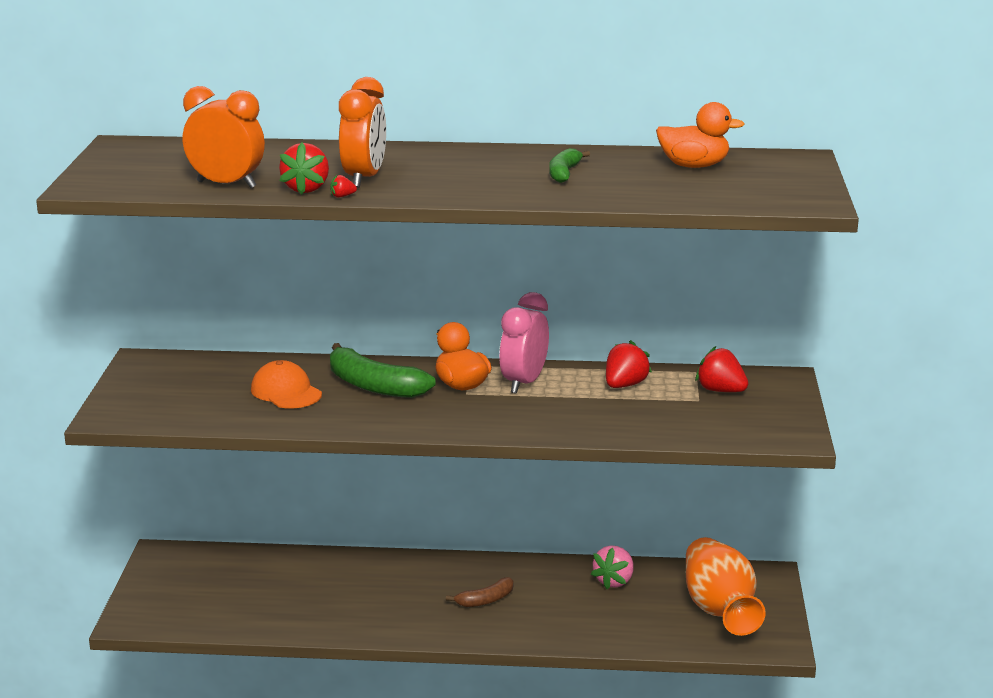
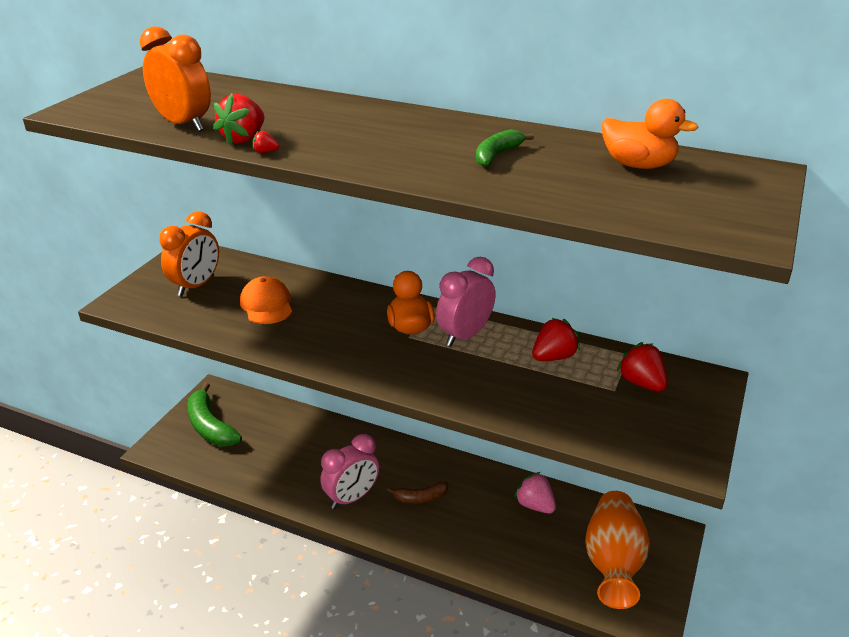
camera: 20 degrees right, 10 degrees up
green banana [330,343,436,398] -> green banana moved to [188,383,242,446]
orange clock [339,77,386,188] -> orange clock moved to [159,211,219,296]
pink strawberry [591,545,634,589] -> pink strawberry turned 90 degrees clockwise [514,472,556,513]
none -> pink clock [320,434,379,509]

